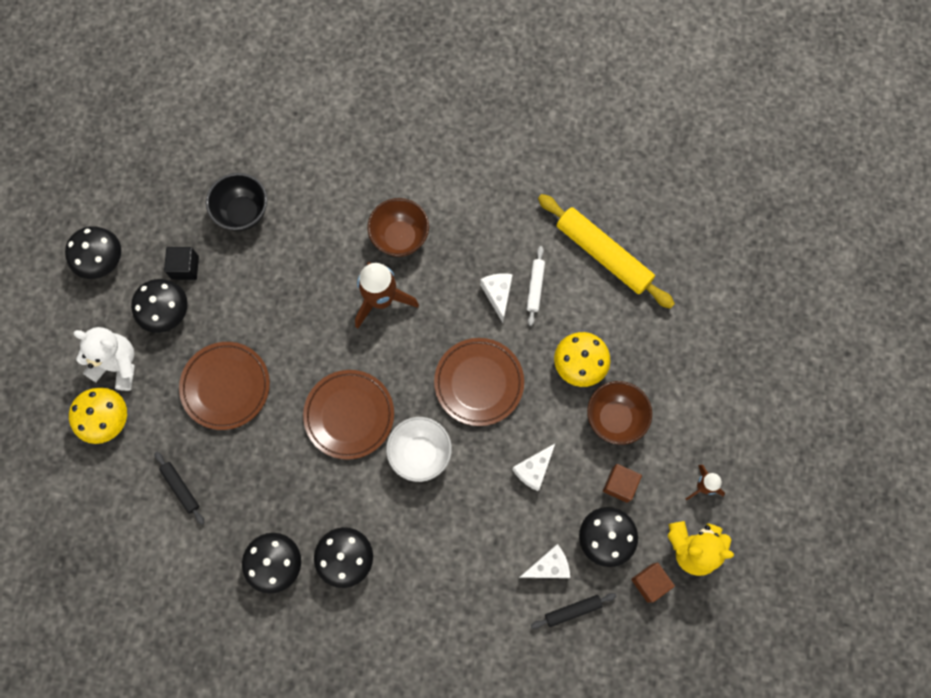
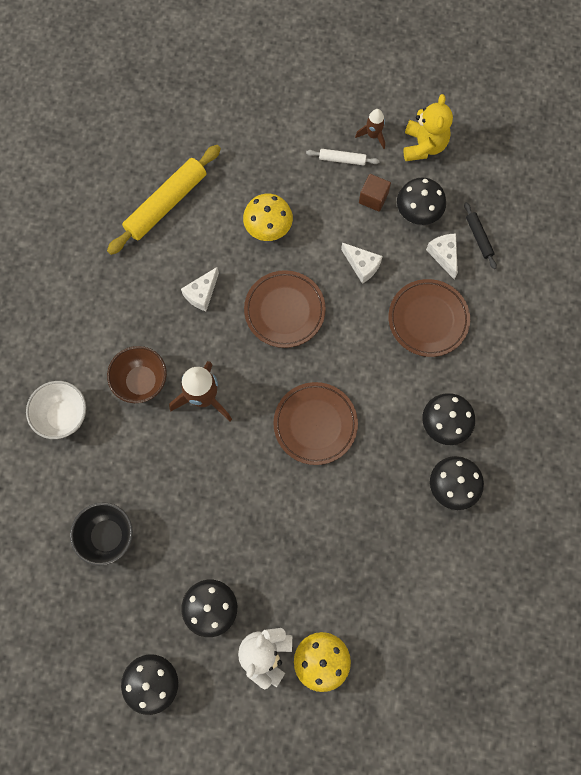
camera: 90 degrees left, 0 degrees up
black rolling pin [154,452,204,524] -> none
black cube [164,247,199,280] -> none
brown plate [179,342,270,430] -> brown plate moved to [388,279,470,357]
white bowl [386,417,452,482] -> white bowl moved to [26,381,86,439]
white cheese [480,273,513,323] -> white cheese turned 45 degrees counterclockwise [181,267,219,311]
white rolling pin [526,246,545,326] -> white rolling pin moved to [306,149,380,165]
brown bowl [587,381,652,445] -> none
brown cube [631,563,675,603] -> none

